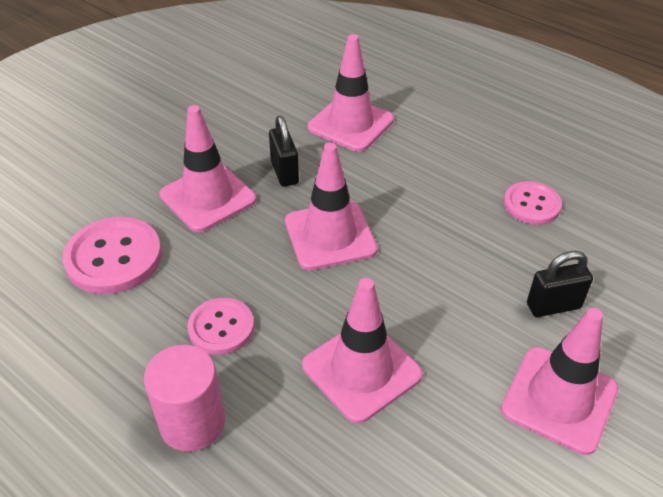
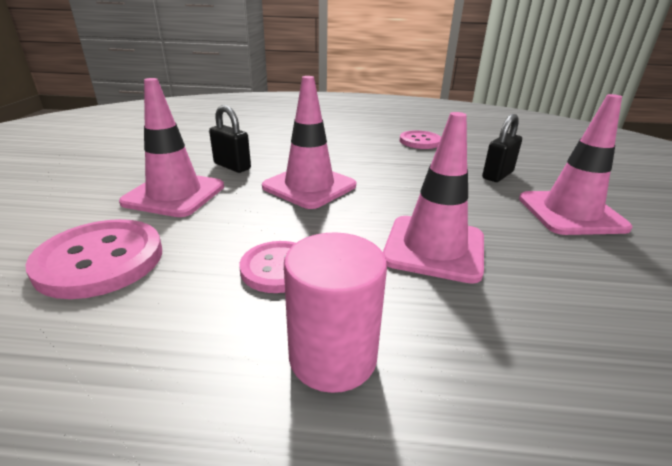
camera: 35 degrees left, 15 degrees down
pink traffic cone [308,34,394,152] -> none

